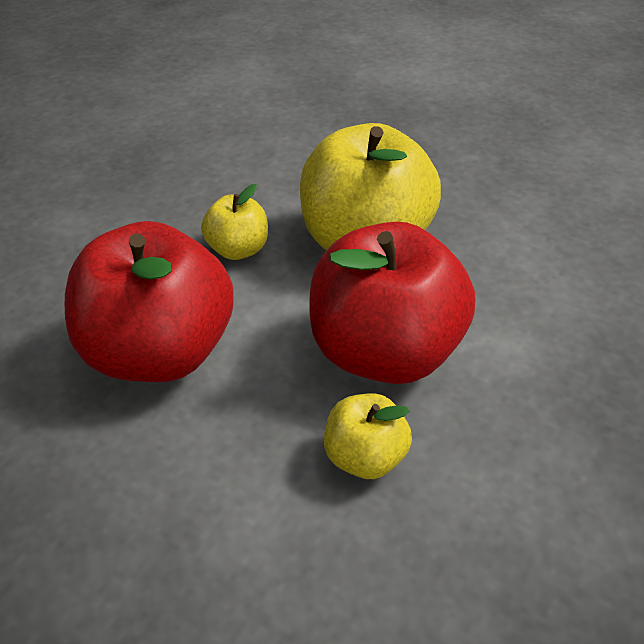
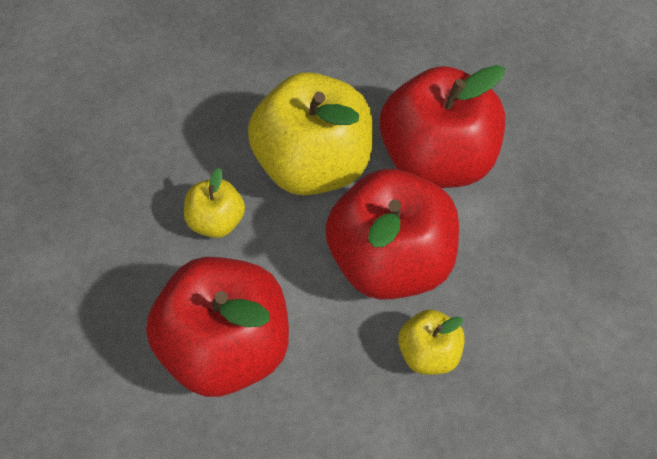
camera: 30 degrees left, 15 degrees up
none -> red apple [380,65,505,188]

